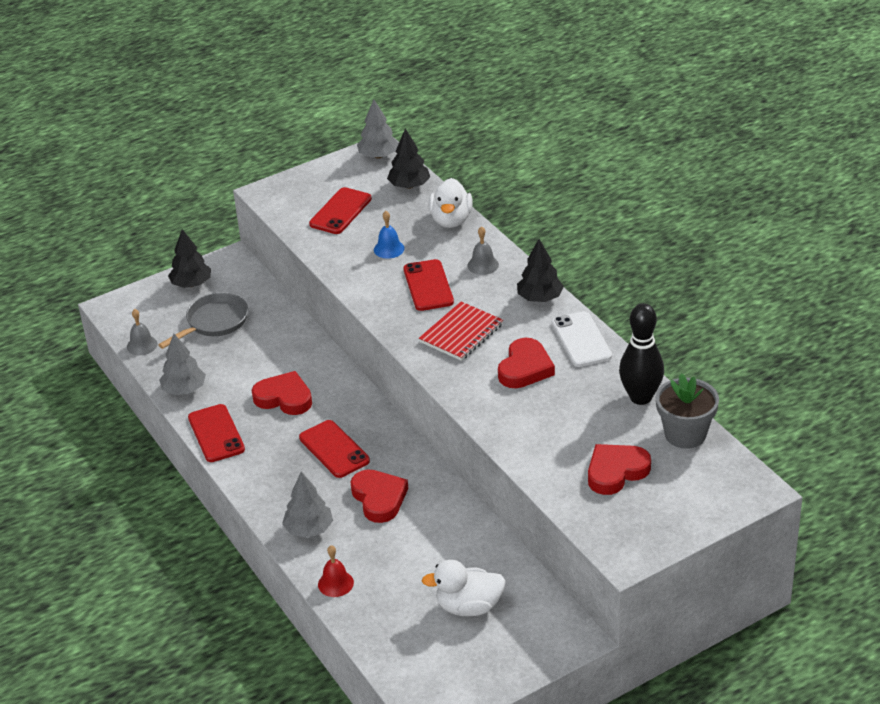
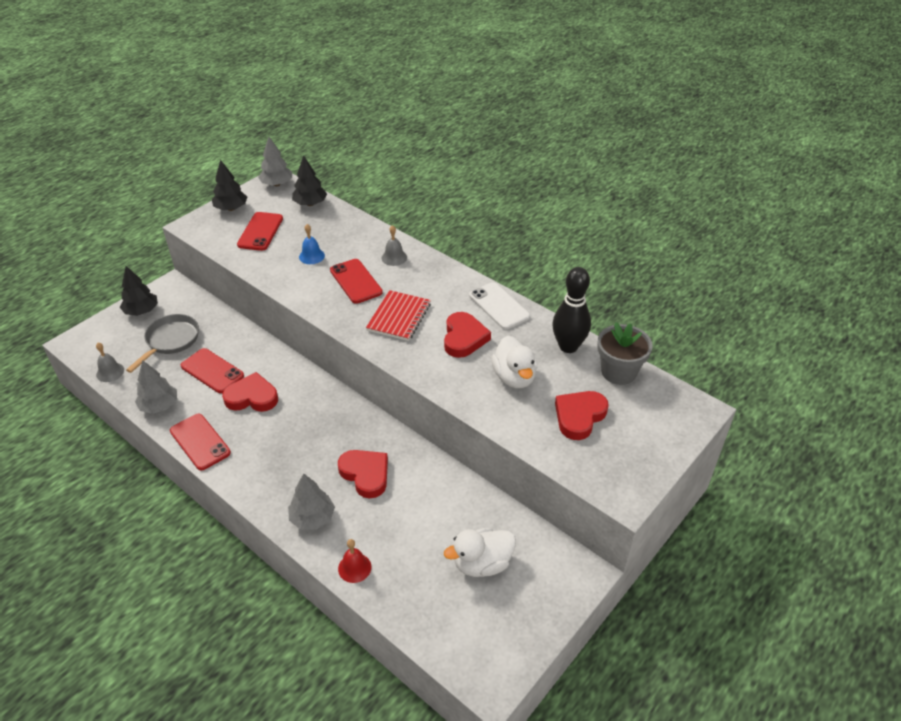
camera: 20 degrees left, 5 degrees up
red phone [299,420,370,478] -> red phone moved to [181,348,244,393]
white duck [429,178,473,228] -> white duck moved to [491,336,537,388]
black tree [517,239,564,302] -> black tree moved to [212,160,248,211]

